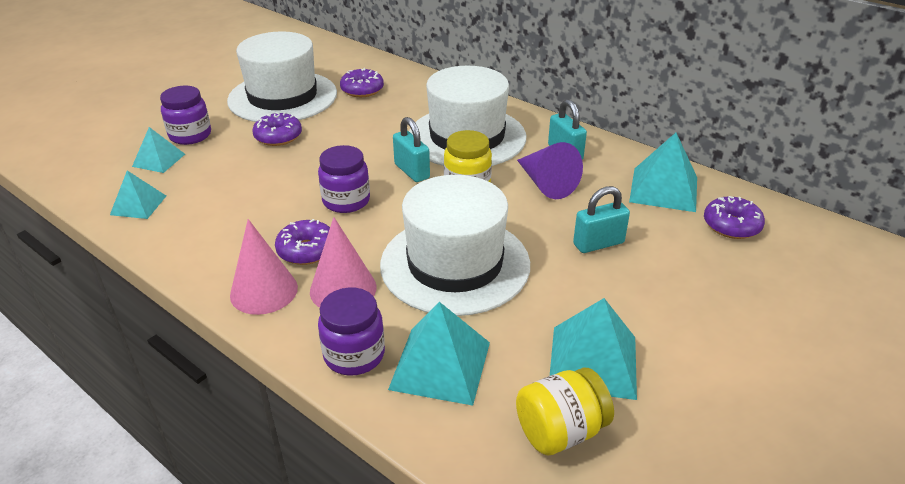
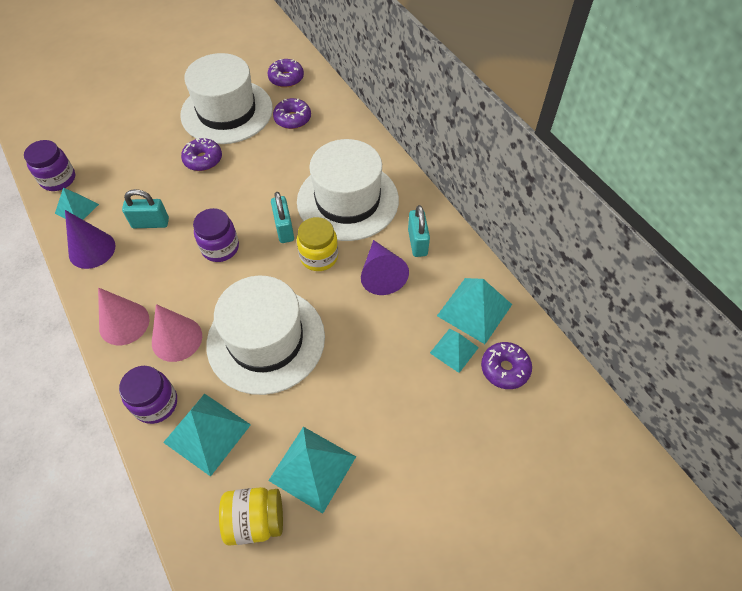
camera: 20 degrees right, 20 degrees up
turquoise pyramid [132,127,185,173] -> turquoise pyramid moved to [430,329,479,373]
purple jar [160,86,211,145] -> purple jar moved to [24,140,75,191]
purple donut [275,219,330,265] -> purple donut moved to [267,59,304,88]
turquoise padlock [573,186,630,253] -> turquoise padlock moved to [122,189,169,228]
none -> purple cone [65,210,115,269]

